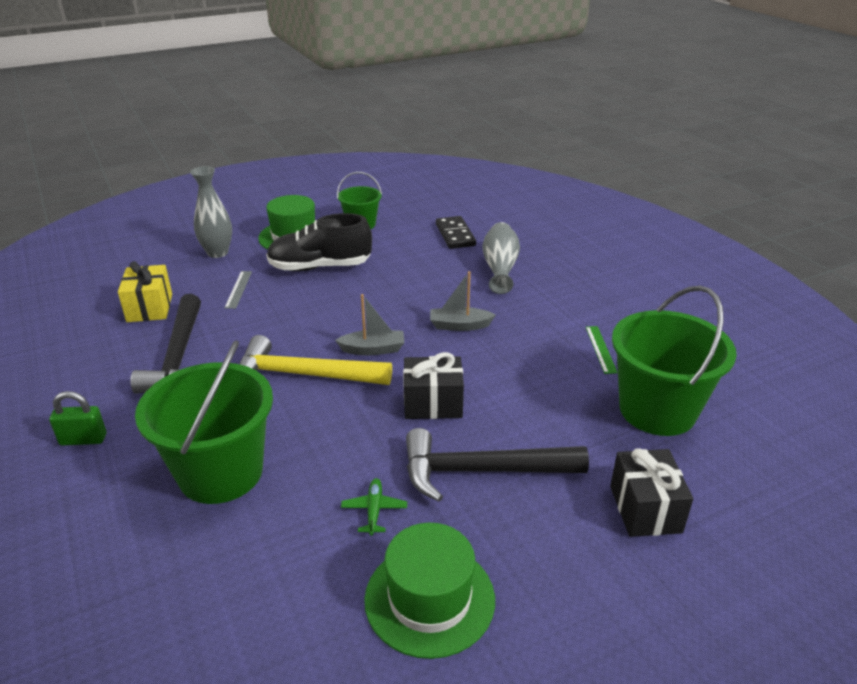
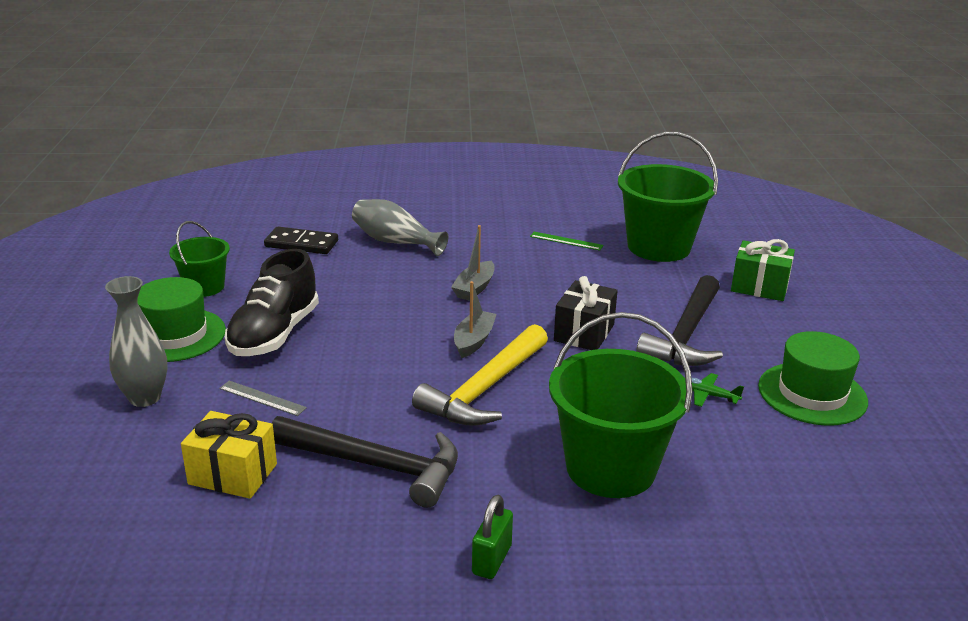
camera: 65 degrees left, 5 degrees down
black gift [610,448,693,537] -> green gift [731,239,795,301]

